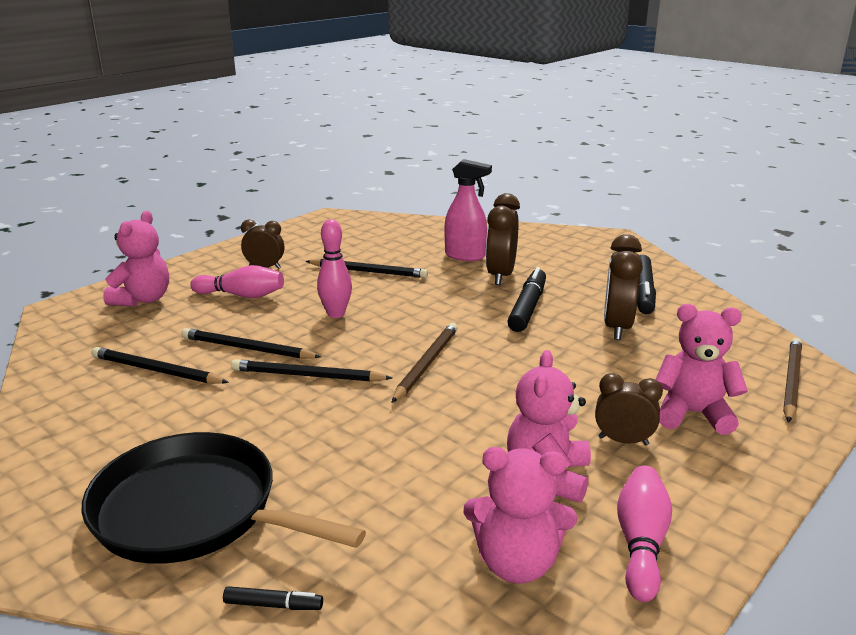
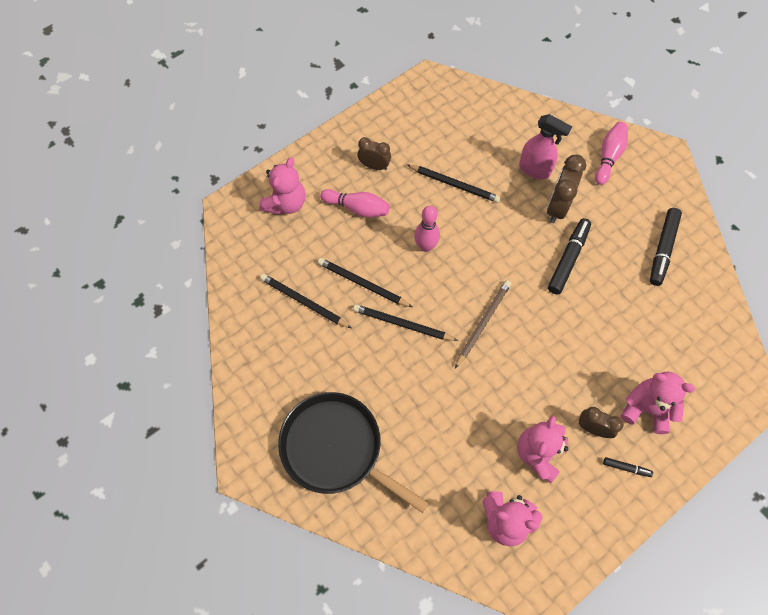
camera: 10 degrees right, 40 degrees up
black marker [223,586,323,610] -> black marker moved to [603,457,653,477]
brown clock [604,234,643,340] -> none
pink bowling pin [617,466,672,602] -> pink bowling pin moved to [595,122,628,185]
brown pencil [783,338,802,422] -> none

